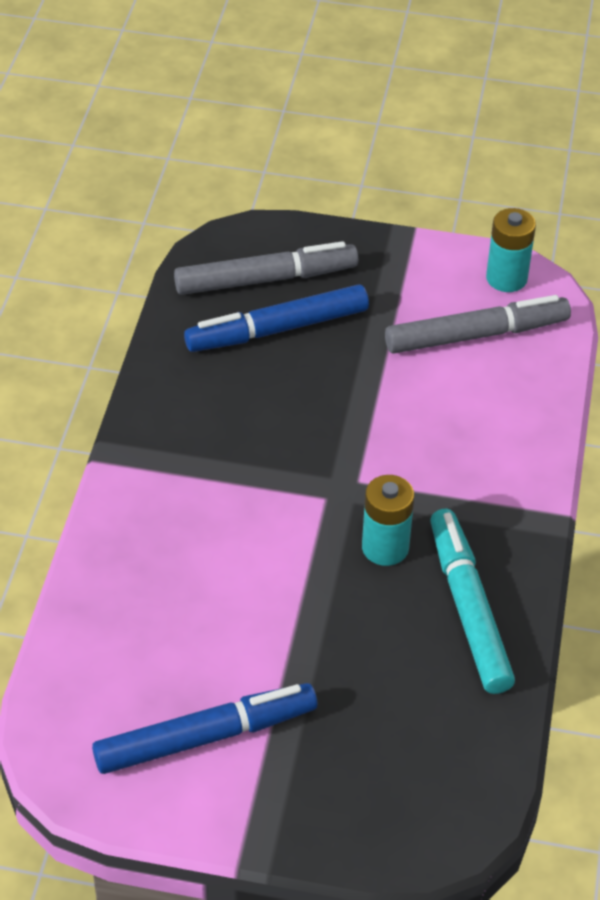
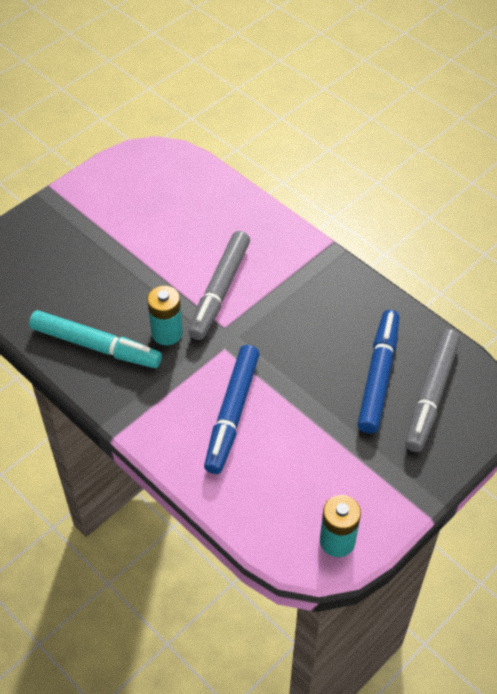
camera: 125 degrees right, 5 degrees up
blue marker [92,683,317,774] -> blue marker moved to [204,345,260,474]
grey marker [385,295,571,354] -> grey marker moved to [188,231,250,340]

